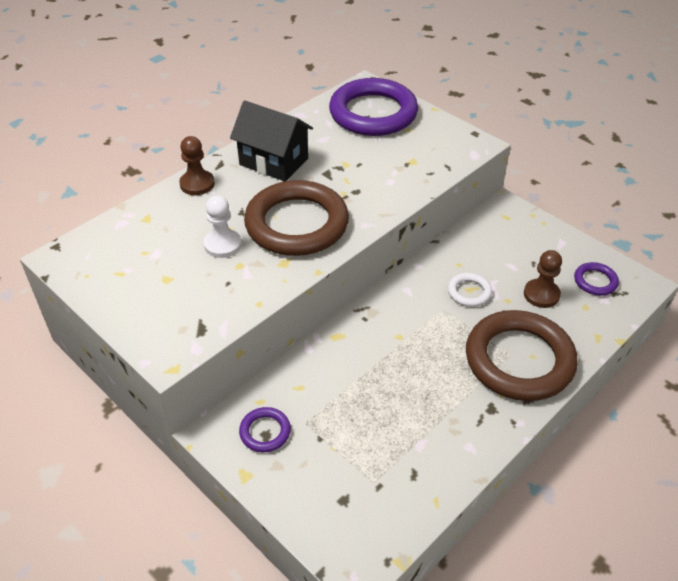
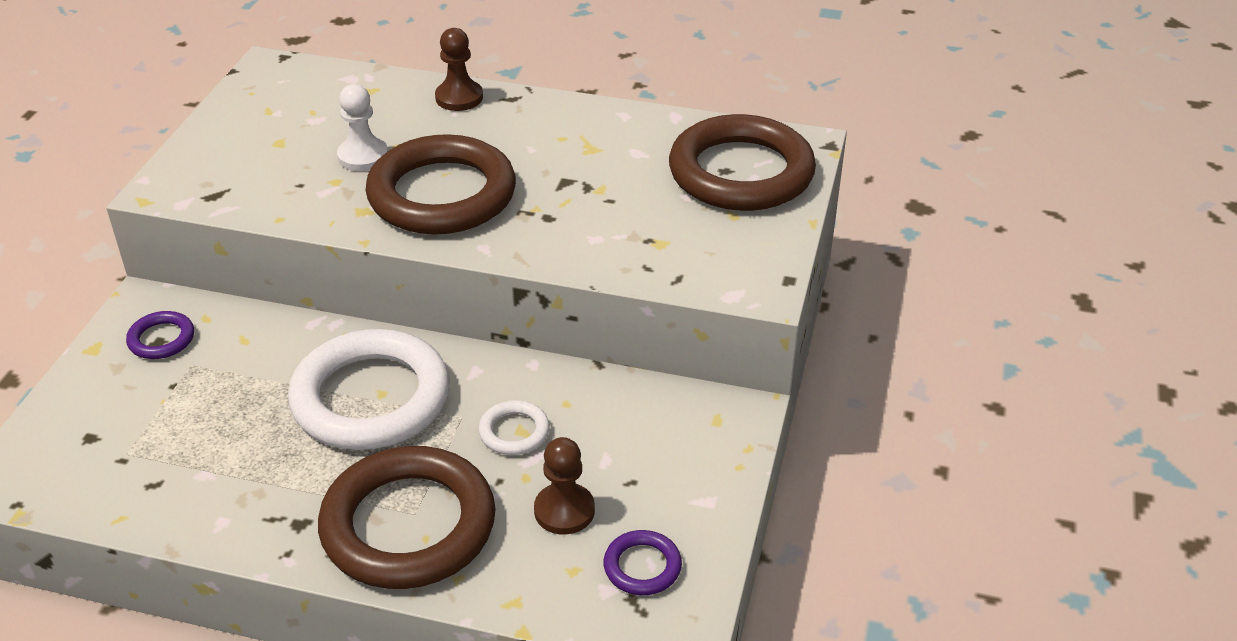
camera: 60 degrees right, 5 degrees down
black house [230,100,313,181] -> none
purple ring [329,78,418,136] -> brown ring [669,114,816,211]
none -> white ring [288,329,450,450]

